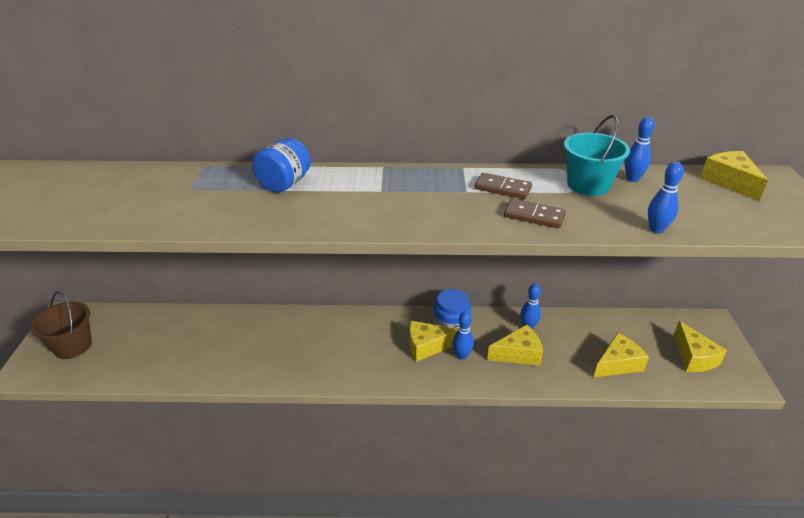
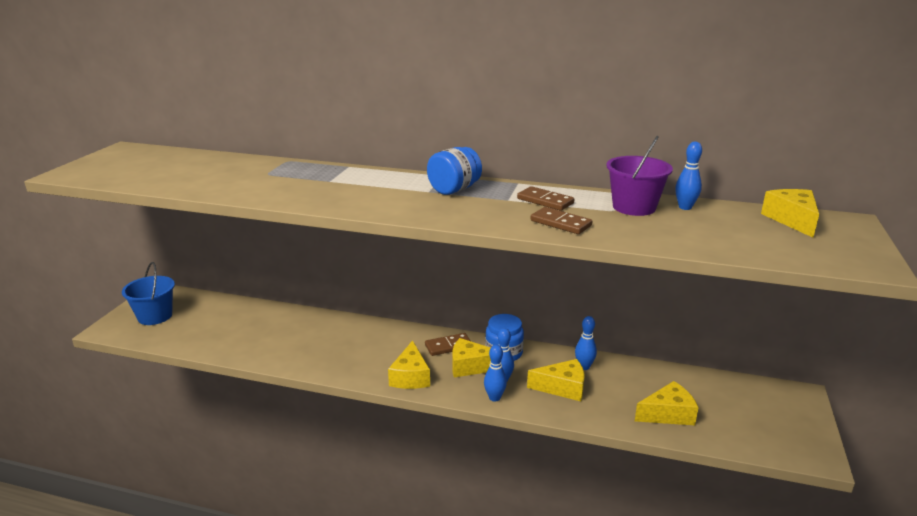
camera: 15 degrees right, 10 degrees down
brown bucket [30,291,92,359] -> blue bucket [122,262,175,325]
blue jar [252,138,311,193] -> blue jar moved to [427,147,482,195]
turquoise bucket [564,115,630,196] -> purple bucket [606,136,673,216]
blue bowling pin [648,162,684,233] -> blue bowling pin moved to [484,345,507,402]
yellow cheese [674,321,727,372] -> yellow cheese moved to [388,340,430,389]
none -> brown domino [425,333,471,356]

